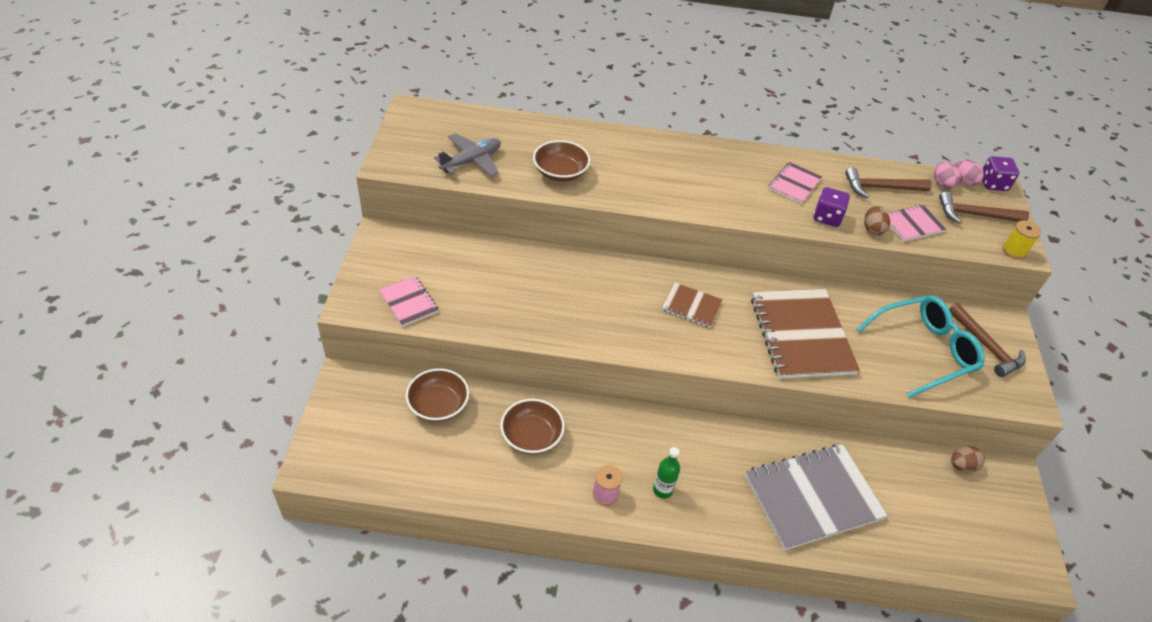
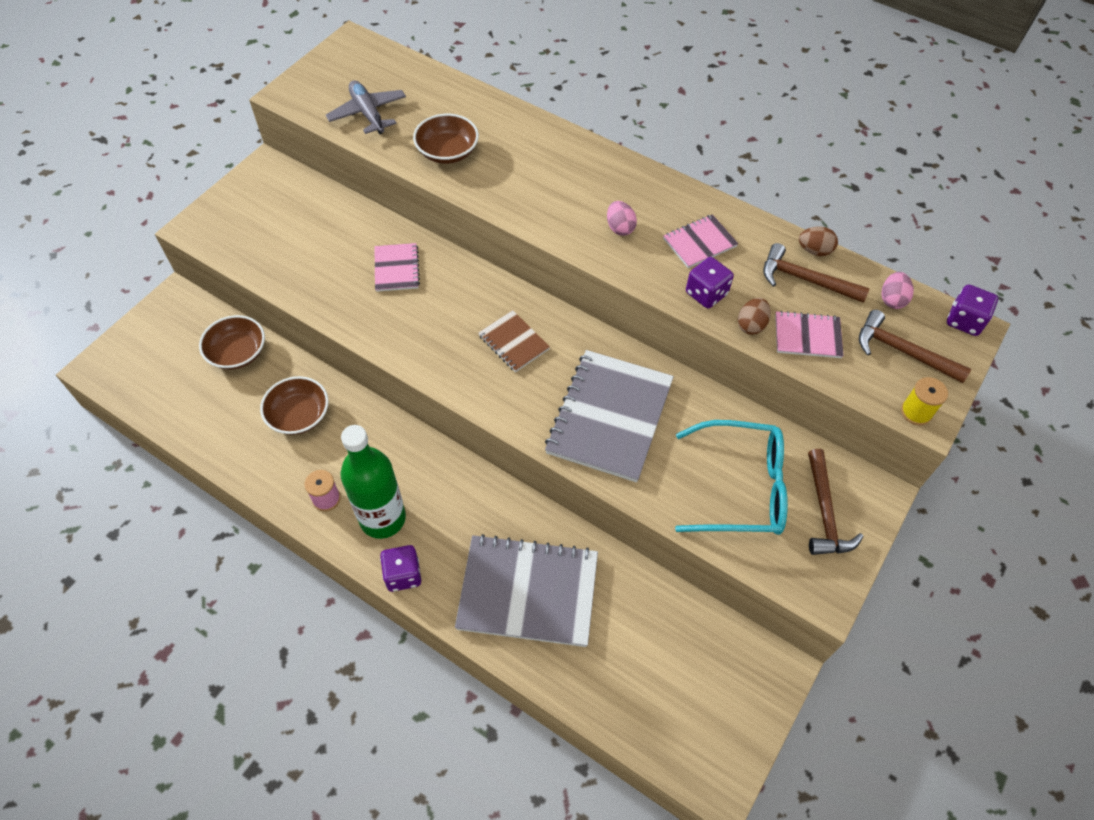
camera: 30 degrees right, 10 degrees up
pink notebook [379,276,439,327] -> pink notebook moved to [374,243,420,292]
grey plane [434,133,501,176] -> grey plane turned 105 degrees counterclockwise [326,80,406,134]
green bottle [653,447,680,499] -> green bottle [341,425,406,539], size x2.12
brown notebook [751,289,860,379] -> grey notebook [545,350,674,482]
brown egg [951,446,985,472] -> brown egg moved to [799,226,838,256]
pink egg [954,160,984,186] -> pink egg moved to [607,201,637,236]
none -> purple dice [380,545,421,592]

